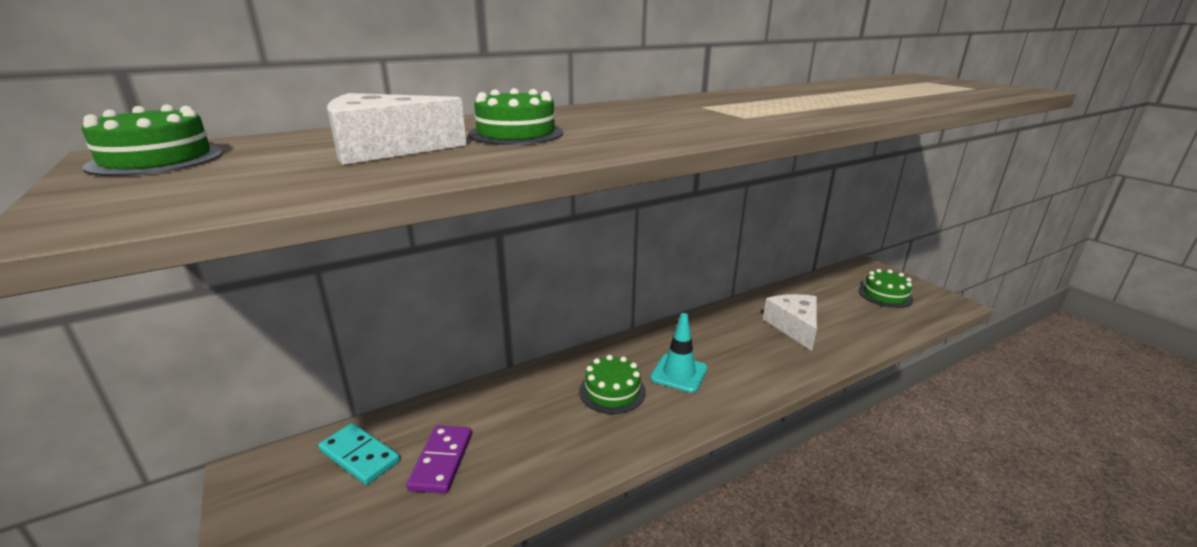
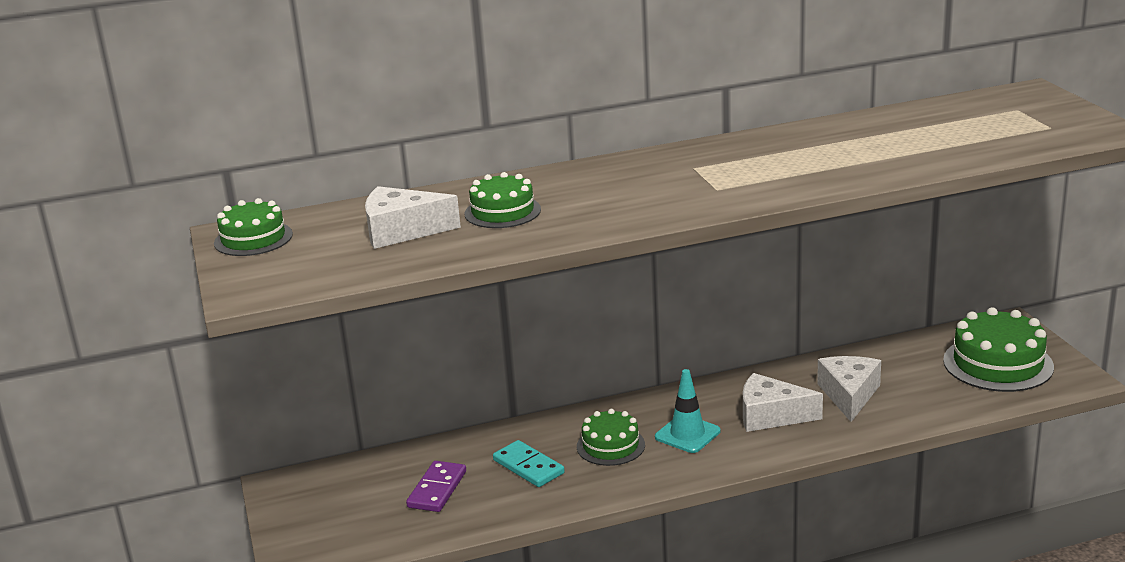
camera: 15 degrees right, 0 degrees up
turquoise domino [318,423,400,485] -> turquoise domino moved to [493,440,565,487]
green cake [858,269,914,308] -> green cake [943,307,1054,392], size x1.64
none -> white cheese [743,373,823,432]

